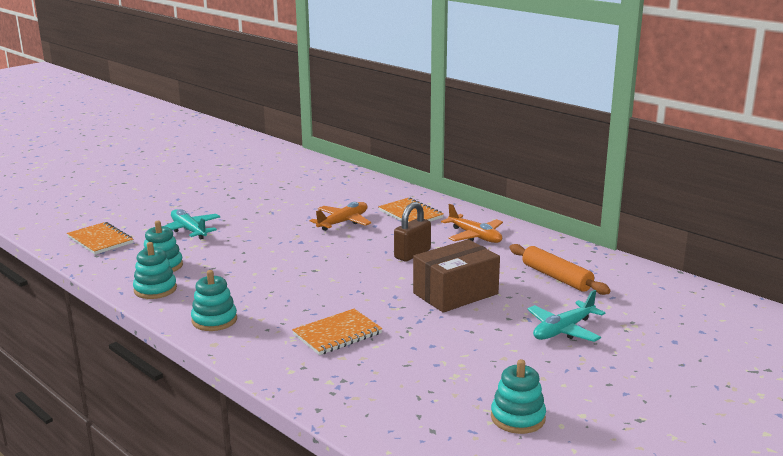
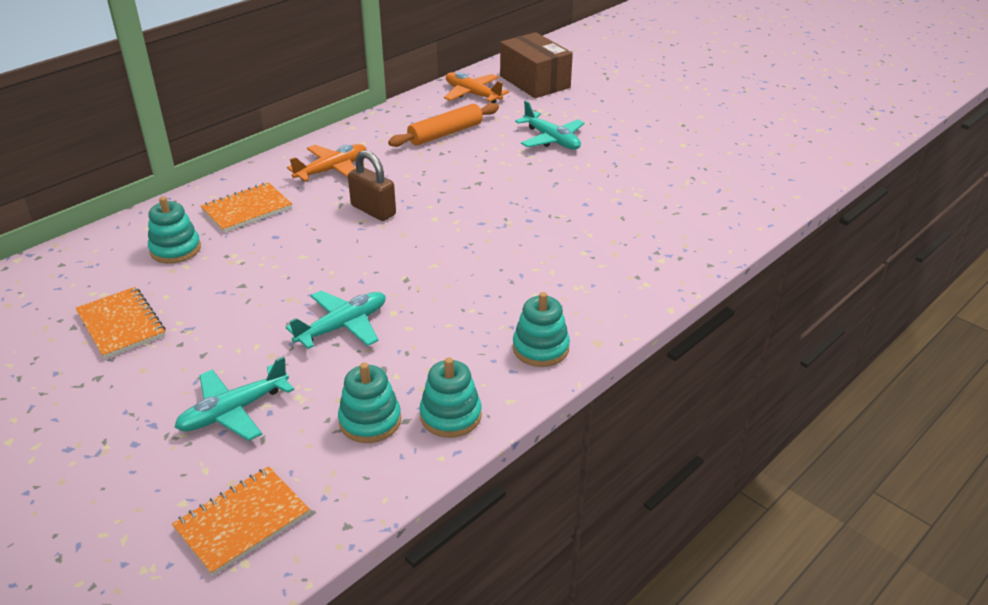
camera: 90 degrees left, 15 degrees up
orange notebook [292,309,383,355] -> orange notebook moved to [76,287,166,359]
orange plane [310,202,371,231] -> orange plane moved to [444,72,509,103]
brown box [413,239,500,313] -> brown box moved to [500,32,573,98]
turquoise stacking toy [491,359,546,434] -> turquoise stacking toy moved to [148,196,201,263]
none -> turquoise plane [286,291,386,349]

